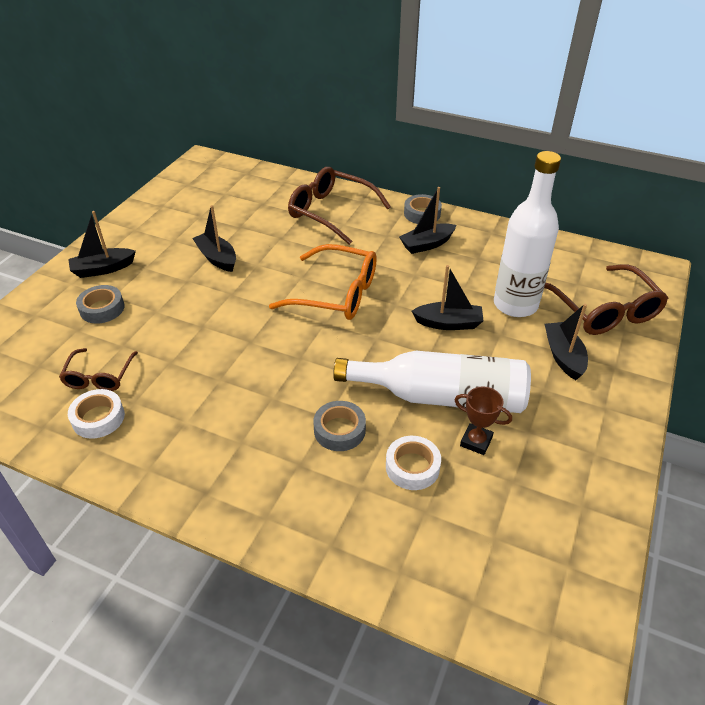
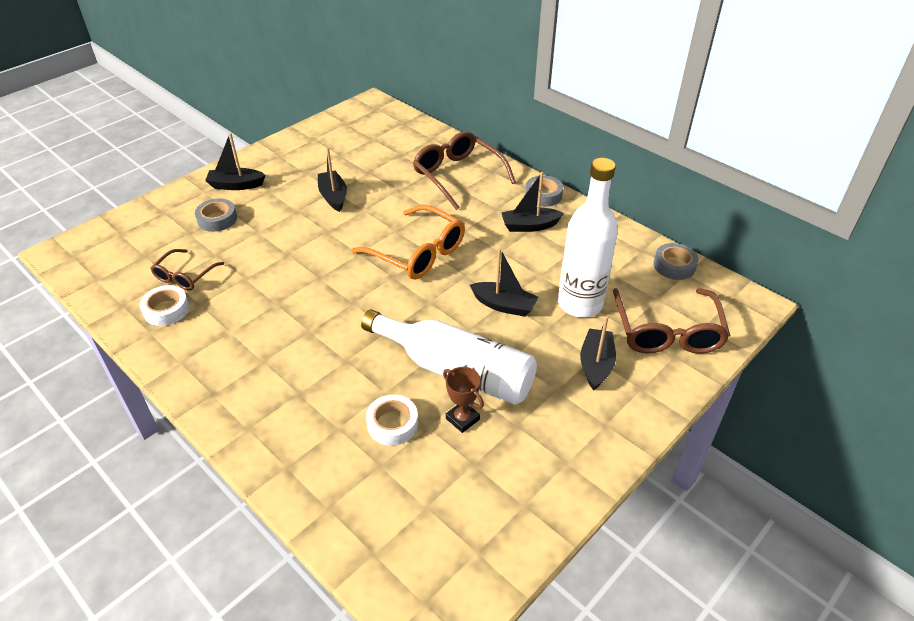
camera: 20 degrees right, 0 degrees up
grey tape [313,401,366,451] -> grey tape moved to [653,243,699,280]

